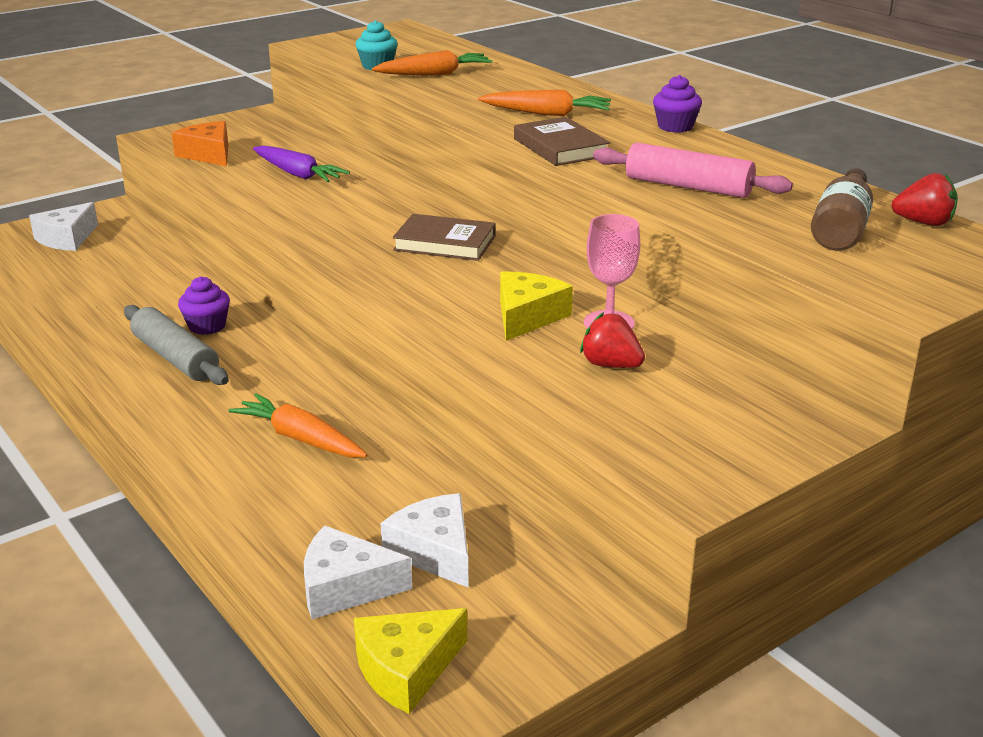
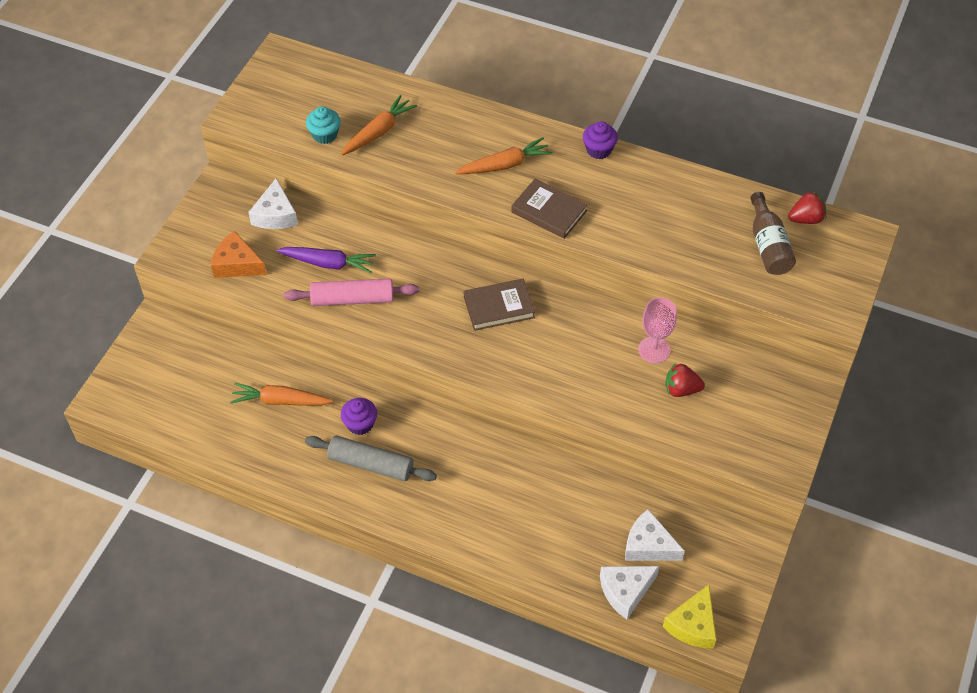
camera: 30 degrees left, 25 degrees up
white cheese [29,202,98,251] -> white cheese moved to [248,178,298,229]
orange carrot [229,393,367,457] -> orange carrot moved to [230,383,333,406]
yellow cheese [500,271,573,341] -> none
pink rolling pin [593,143,793,198] -> pink rolling pin moved to [284,279,419,306]

